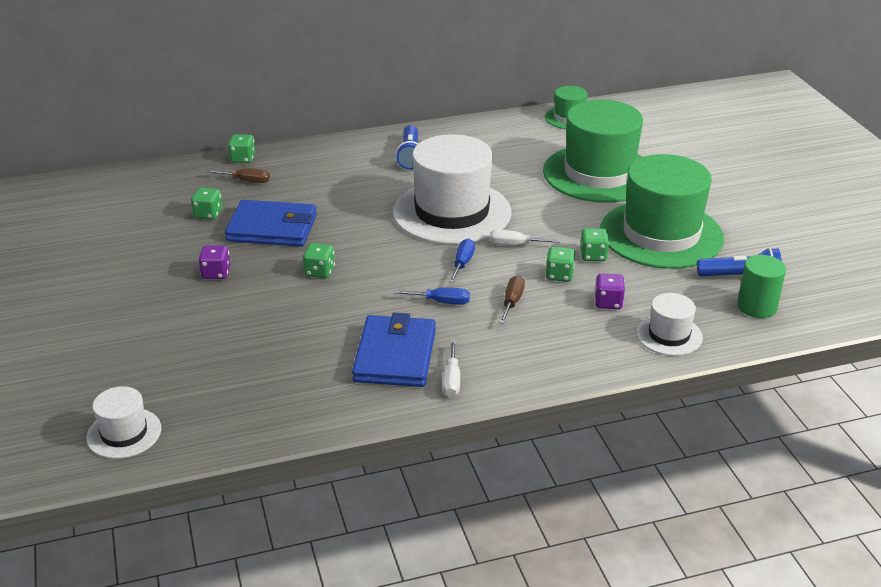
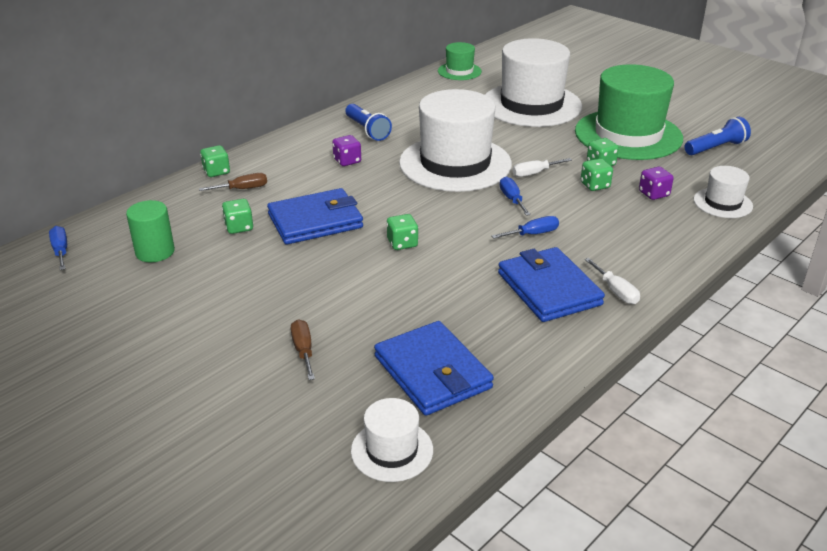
camera: 30 degrees left, 0 degrees up
purple dice [198,245,230,279] -> purple dice moved to [332,135,361,166]
brown screwdriver [499,276,525,324] -> brown screwdriver moved to [291,319,315,380]
green hat [543,100,643,203] -> white hat [485,38,582,127]
green cylinder [737,255,786,318] -> green cylinder moved to [126,200,175,262]
none -> blue screwdriver [49,226,67,270]
none -> blue wallet [374,321,494,416]

